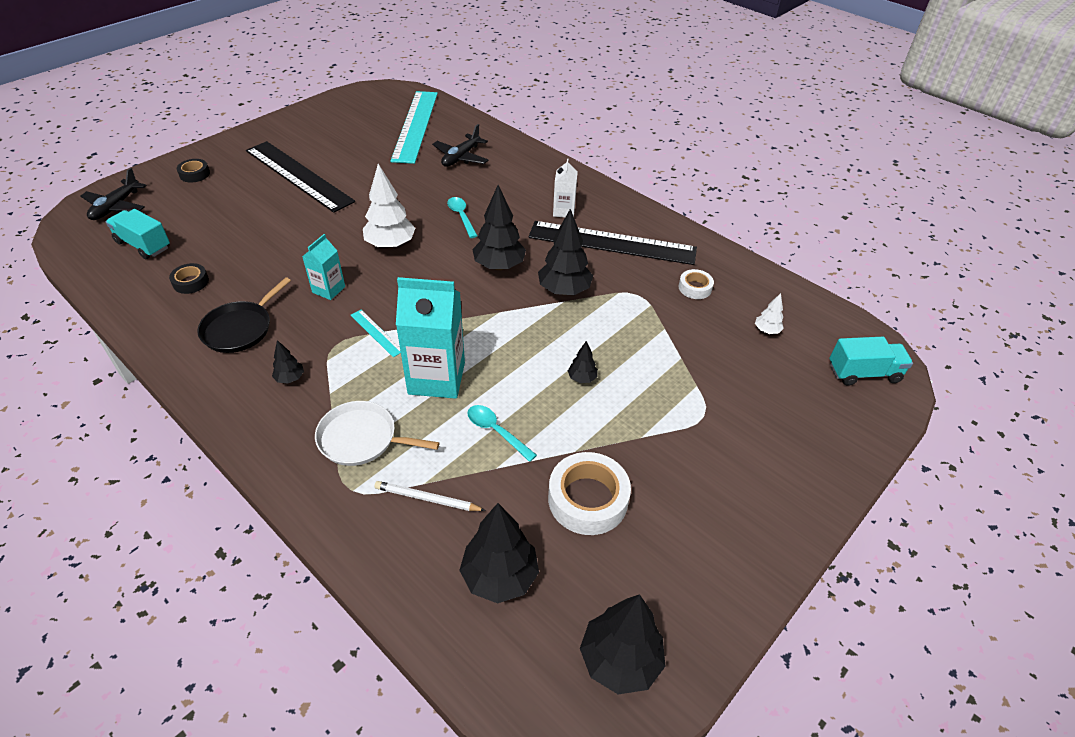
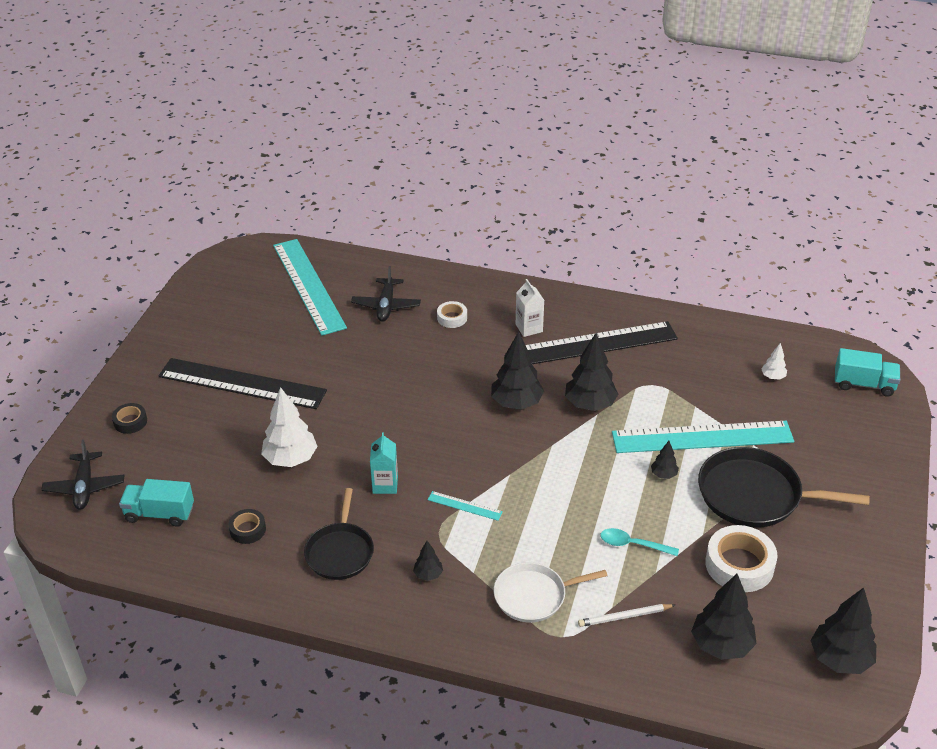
camera: 25 degrees left, 5 degrees down
white tree [363,164,415,249] -> white tree moved to [261,387,318,467]
turquoise carton [396,277,465,399] -> none
turquoise spoon [447,197,478,238] -> none
white tape [678,269,714,299] -> white tape moved to [437,301,467,328]
turquoise truck [829,337,913,386] -> turquoise truck turned 45 degrees clockwise [835,348,900,397]
none -> turquoise ruler [612,421,794,453]
none -> black pan [698,447,870,528]

